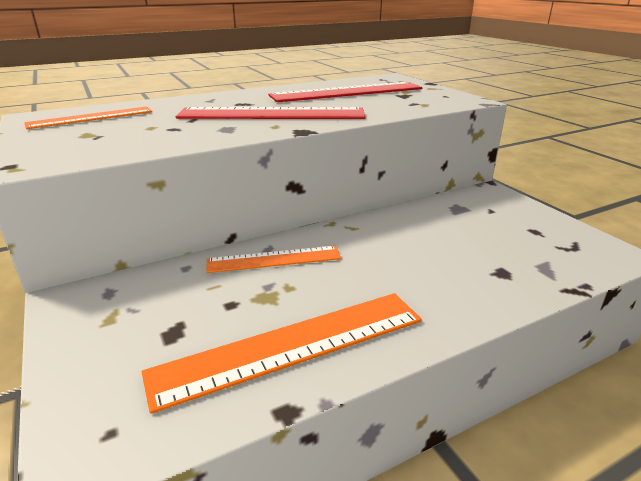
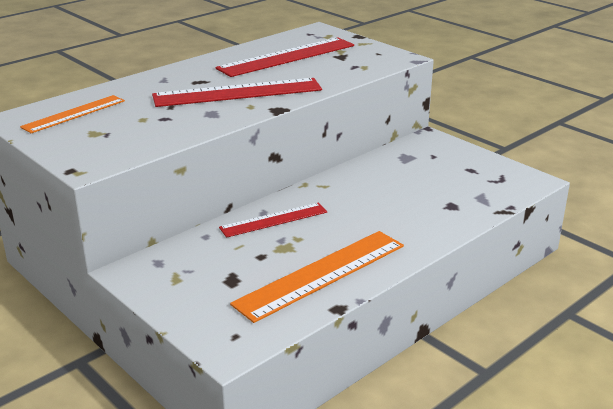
camera: 15 degrees left, 0 degrees up
orange ruler [206,246,341,273] -> red ruler [219,203,327,238]

